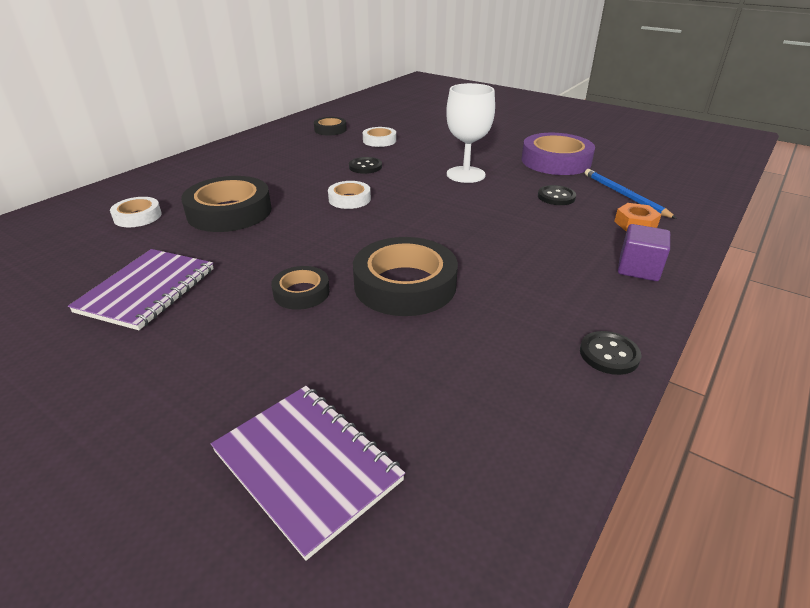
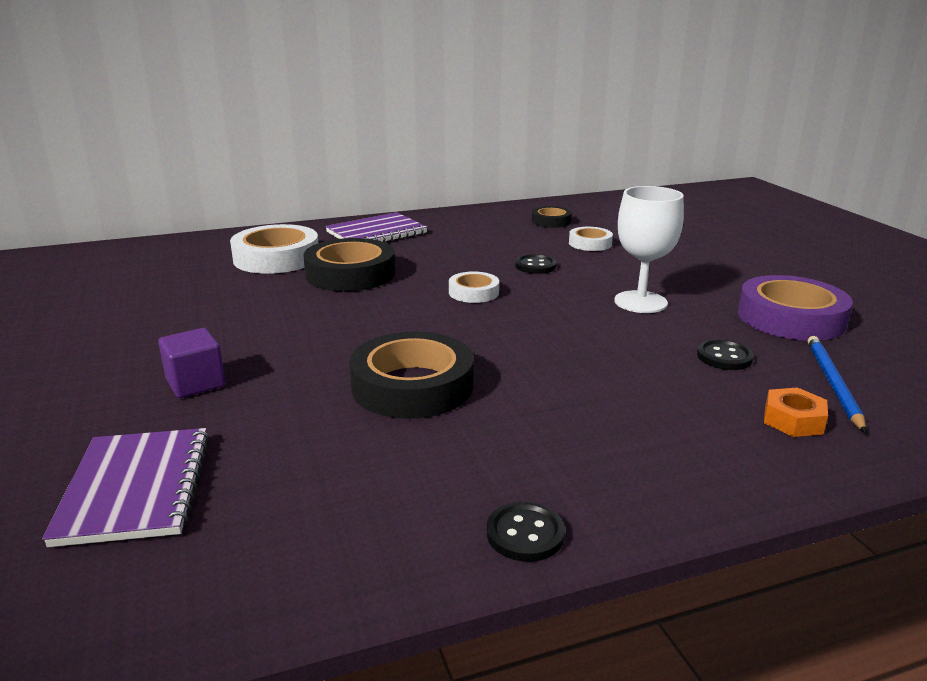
camera: 35 degrees right, 10 degrees down
purple notebook [68,249,214,330] -> purple notebook moved to [325,212,428,242]
white tape [110,197,162,227] -> white tape [230,224,318,274], size x1.87
black tape [271,266,330,310] -> none
purple cube [618,224,670,281] -> purple cube moved to [158,328,226,398]

